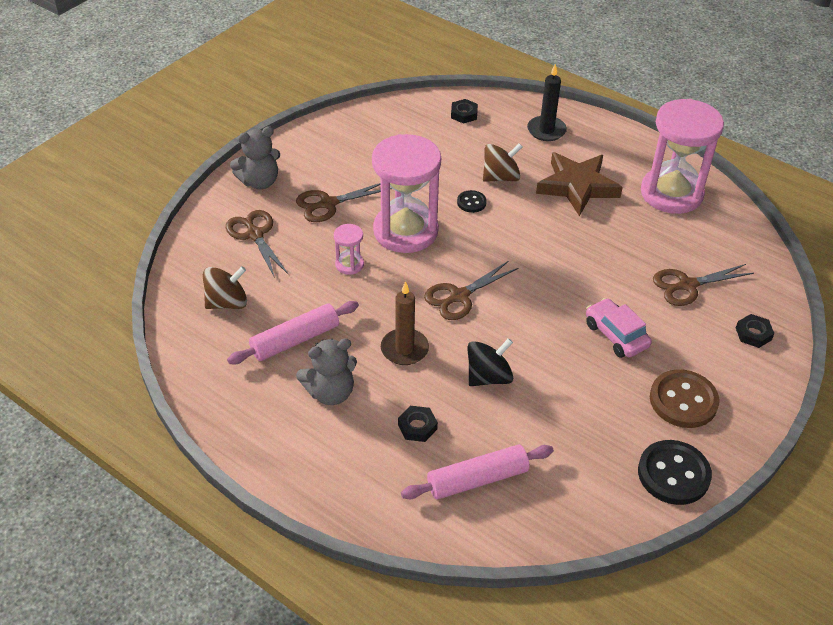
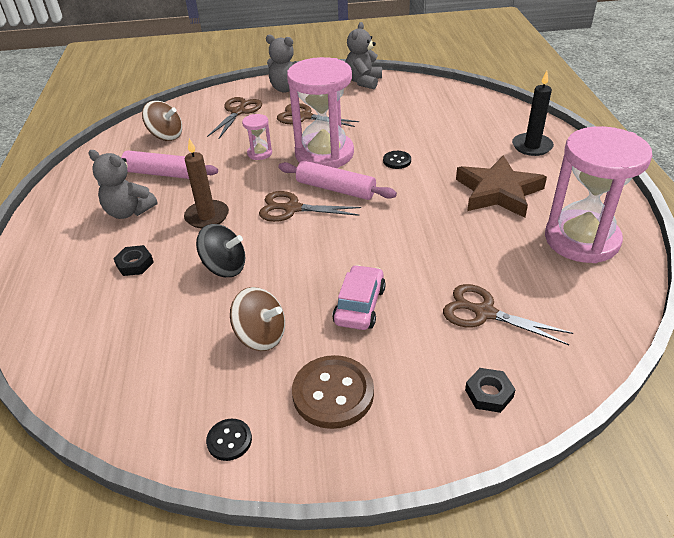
camera: 50 degrees right, 5 degrees down
pink rolling pin [401,445,554,499] -> pink rolling pin moved to [278,161,397,200]
black nut [451,99,478,124] -> none
brown spinning top [483,143,522,182] -> brown spinning top moved to [230,287,285,351]
black button [638,440,712,505] -> black button [206,419,252,461], size x0.52
none -> grey teddy bear [346,22,382,89]

